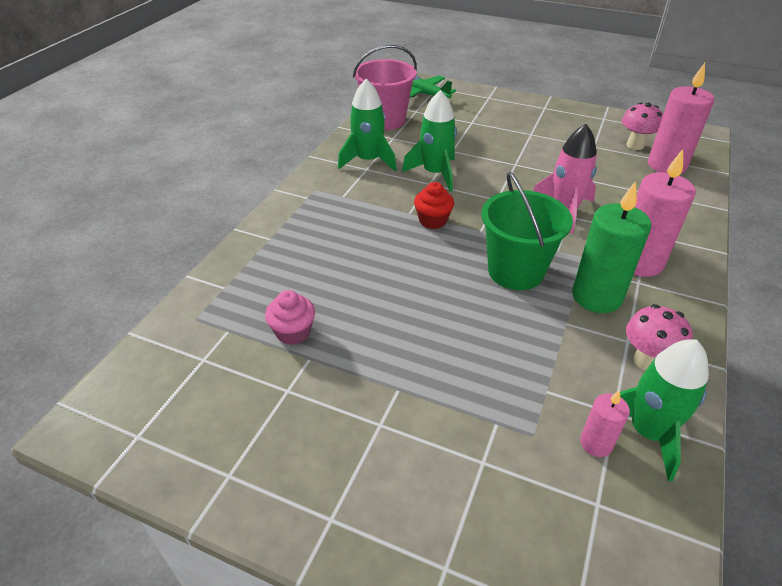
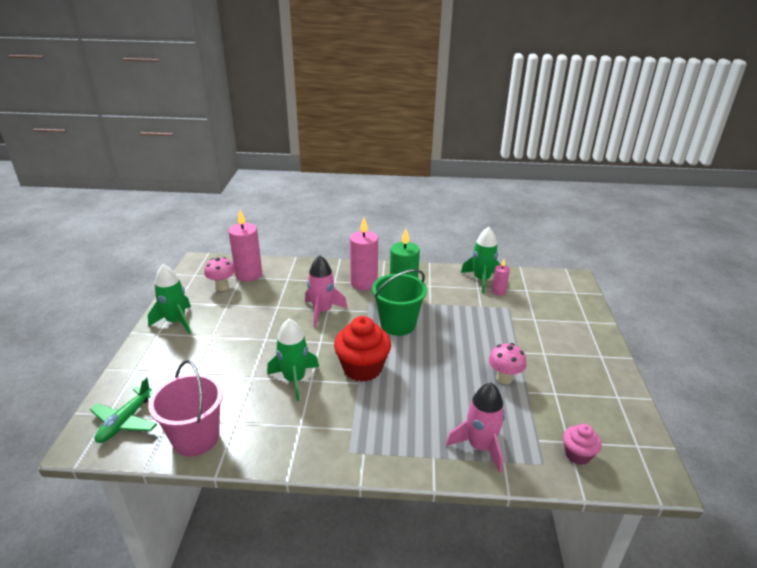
camera: 110 degrees left, 10 degrees down
pink cupcake [265,290,315,345] -> pink cupcake moved to [563,424,602,465]
green rocket [338,79,397,171] -> green rocket moved to [148,264,191,334]
red cupcake [414,182,454,229] -> red cupcake [334,316,391,382], size x1.82
pink mushroom [626,304,693,370] -> pink mushroom moved to [489,343,526,384]
none -> pink rocket [446,383,505,473]

